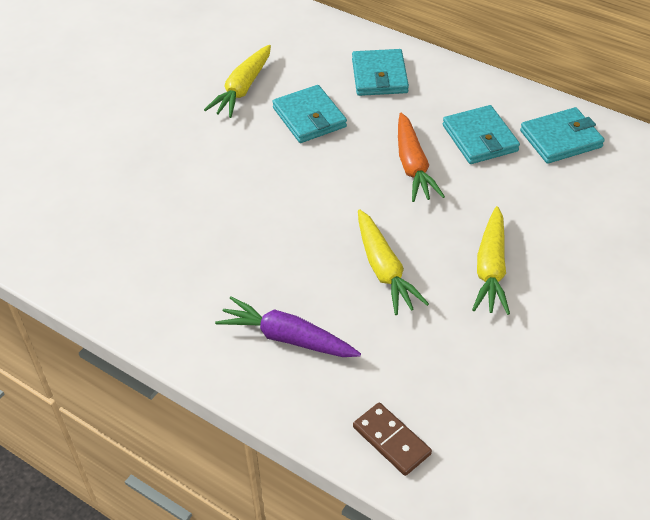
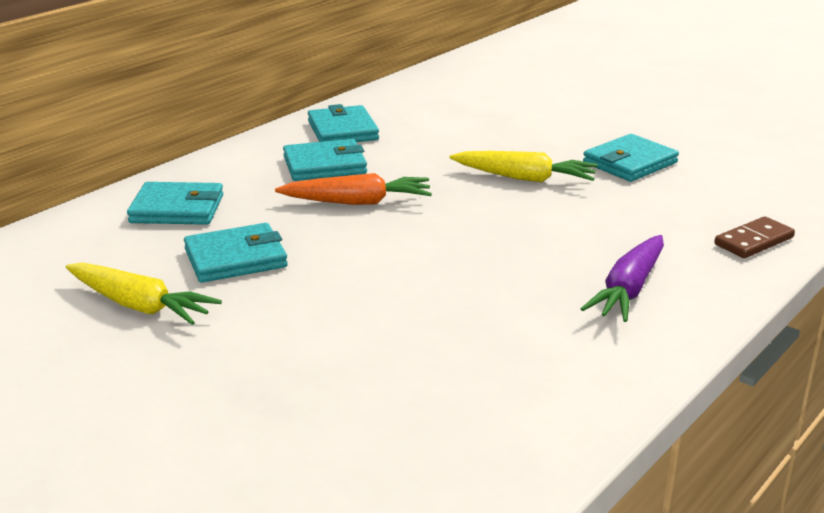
camera: 85 degrees left, 20 degrees down
yellow carrot [358,209,429,315] -> none
none -> turquoise wallet [583,134,679,182]

